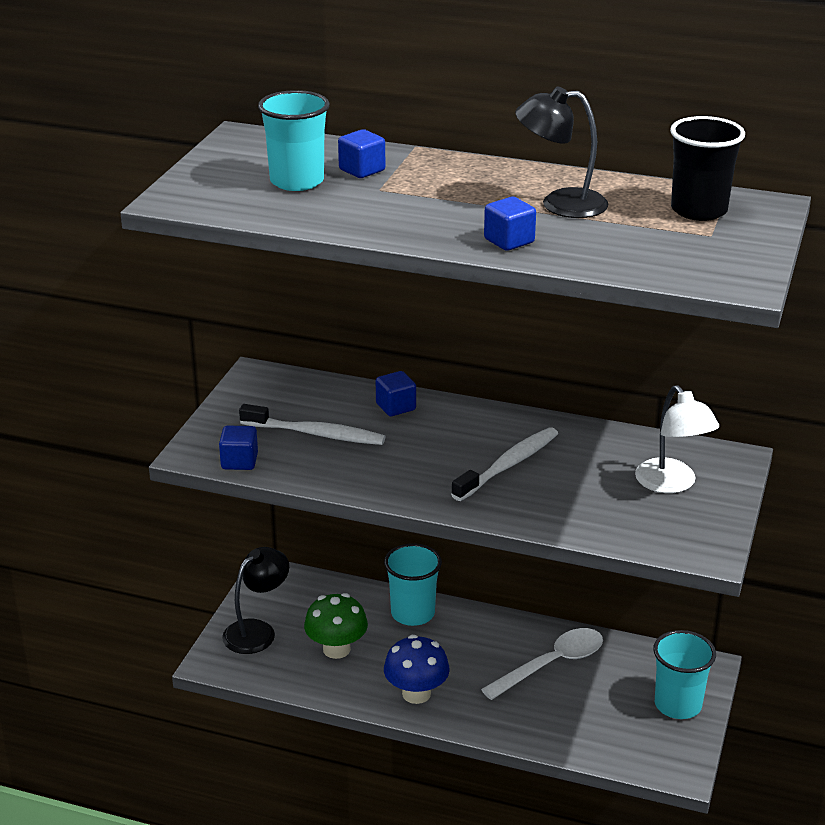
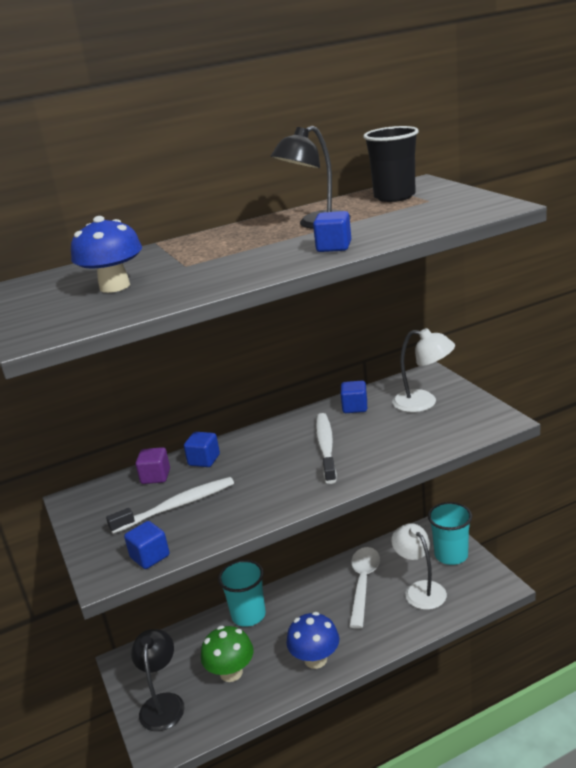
camera: 40 degrees left, 5 degrees down
turquoise cup [258,90,329,191] -> blue mushroom [71,216,142,293]
blue cube [338,130,385,178] -> blue cube moved to [341,381,367,413]
none -> purple cube [136,447,170,484]
none -> white lamp [391,523,447,610]

